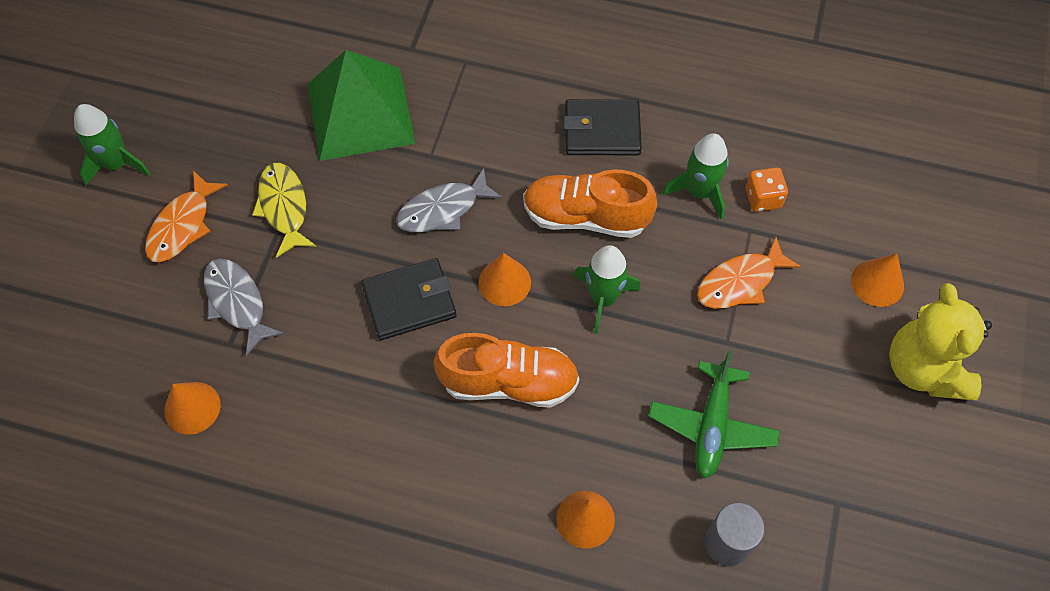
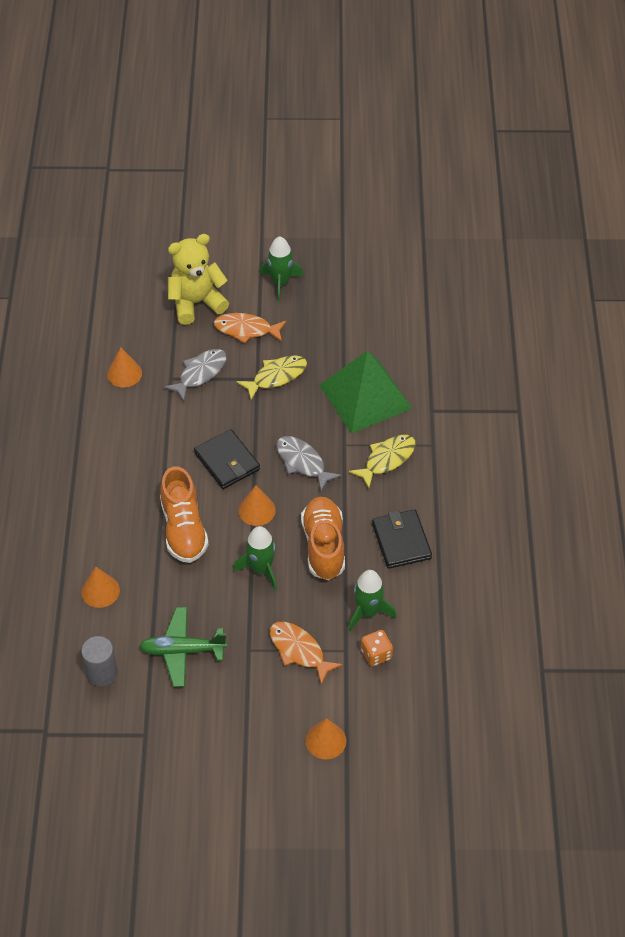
camera: 75 degrees right, 10 degrees down
yellow teddy bear [889,283,992,400] -> yellow teddy bear moved to [168,234,229,325]
none -> yellow fish [349,435,416,488]

